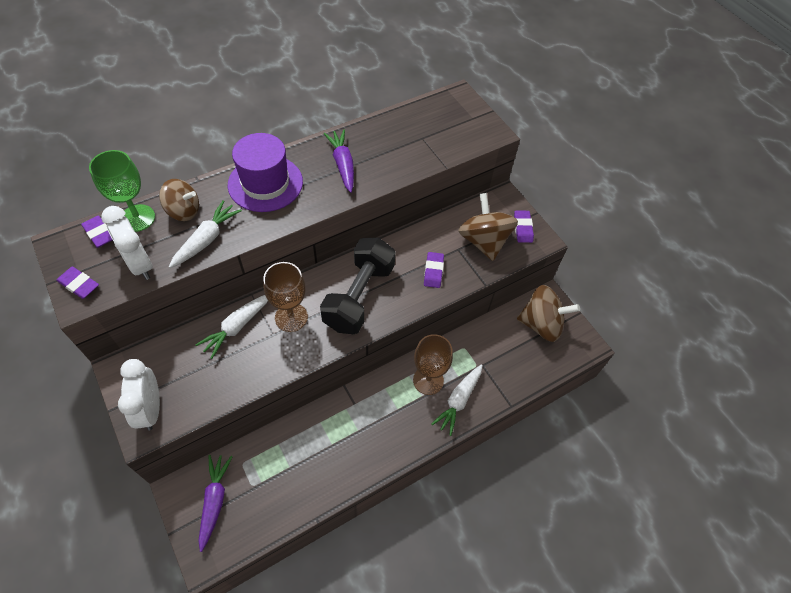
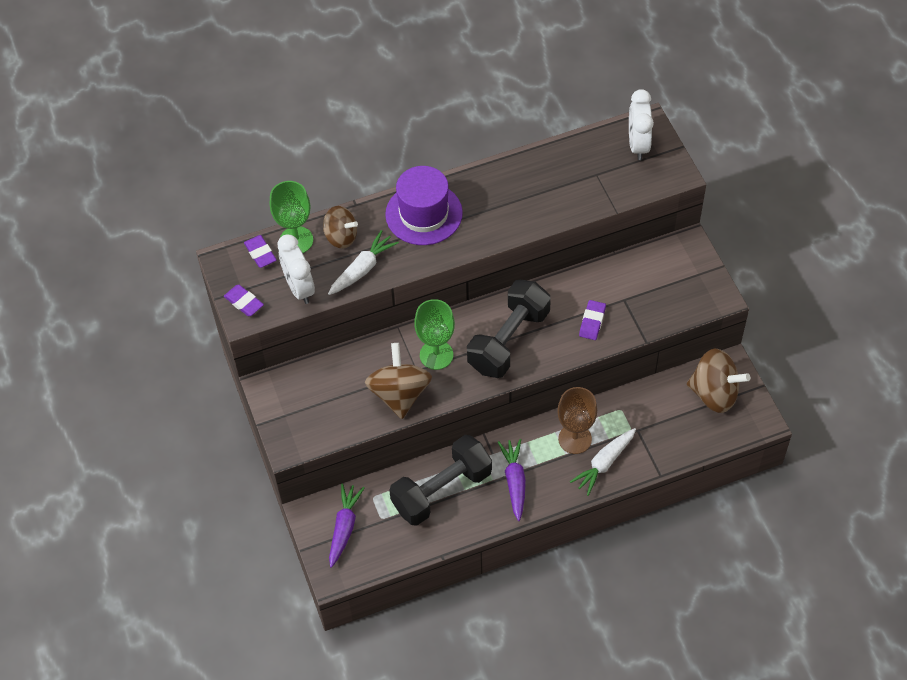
camera: 15 degrees right, 0 degrees up
white clock [118,359,160,431] -> white clock moved to [629,89,654,160]
white carrot [196,295,268,359] -> none
brown goblet [263,262,308,332] -> green goblet [414,299,455,370]
purple carrot [323,130,354,193] -> purple carrot moved to [498,439,526,521]
brown spinning top [458,193,518,261] -> brown spinning top moved to [365,343,432,419]
purple eraser [514,210,534,243] -> none
none -> black dumbbell [389,435,492,526]

